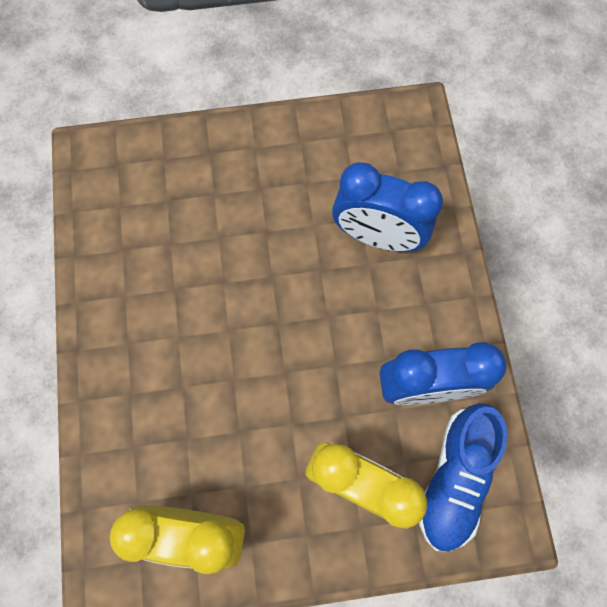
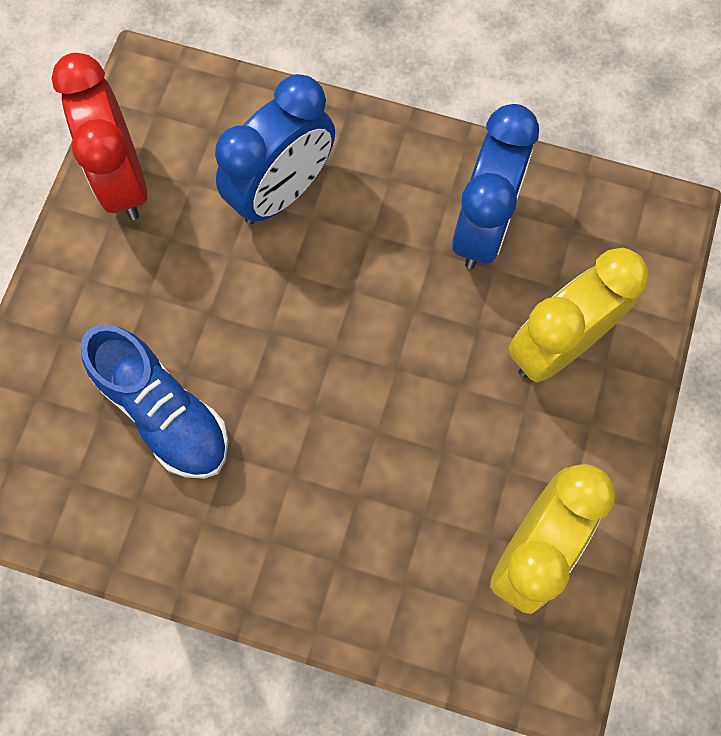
camera: 65 degrees left, 0 degrees up
blue shoe [419,403,507,552] -> blue shoe moved to [81,324,229,479]
none -> red clock [52,53,147,220]

